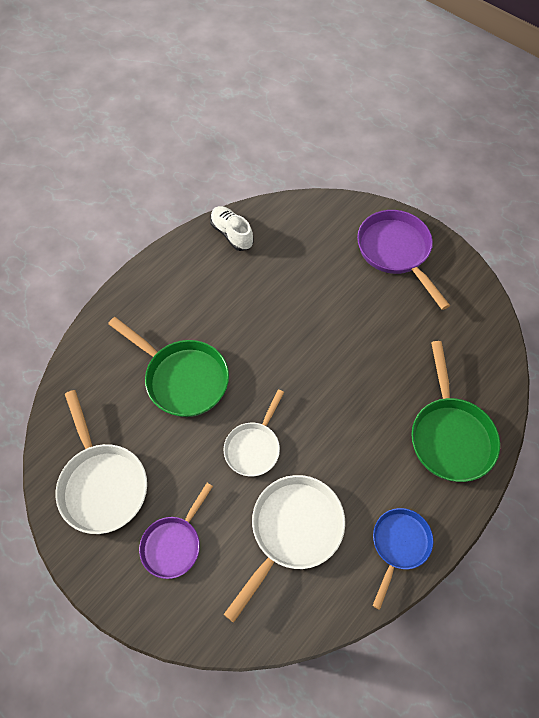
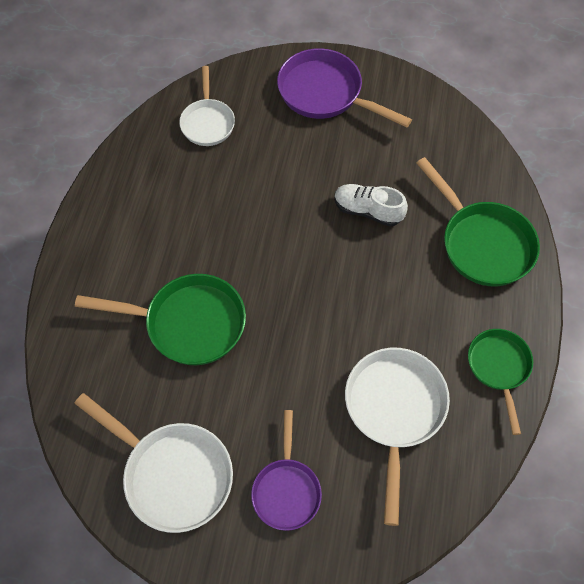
camera: 30 degrees left, 0 degrees up
white shoe [210,206,253,251] -> white shoe moved to [334,184,408,227]
white pan [224,389,284,477] -> white pan moved to [179,66,235,146]
blue pan [373,508,433,610] -> green pan [468,329,533,435]

